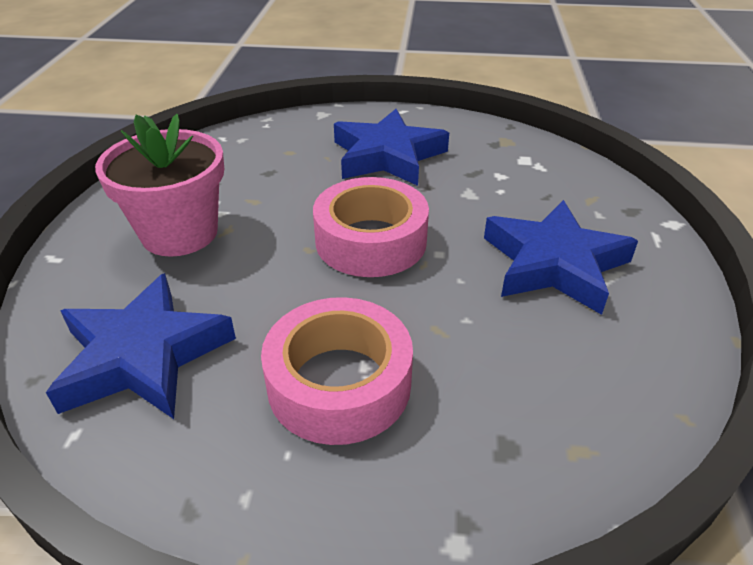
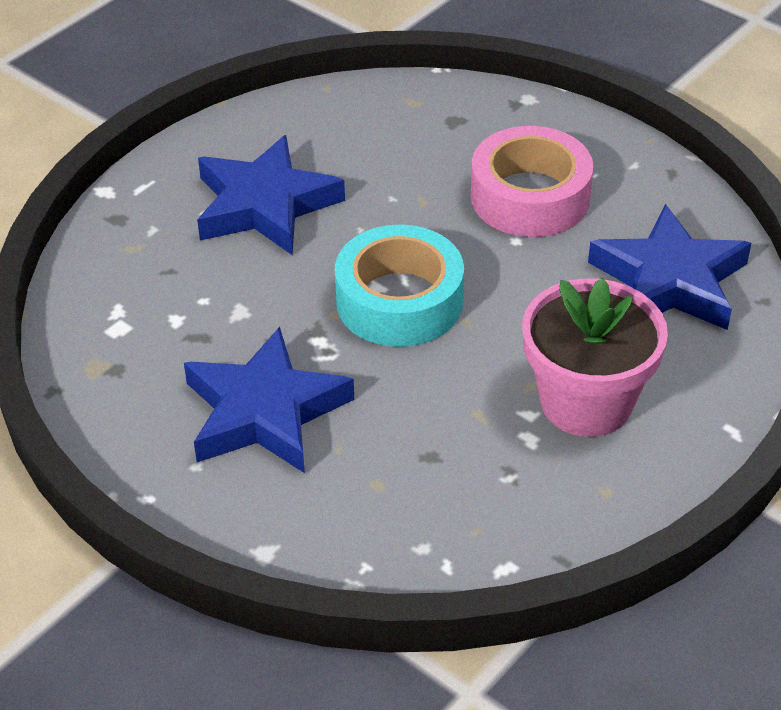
camera: 145 degrees left, 5 degrees up
pink tape [313,177,429,277] -> turquoise tape [335,224,464,347]

